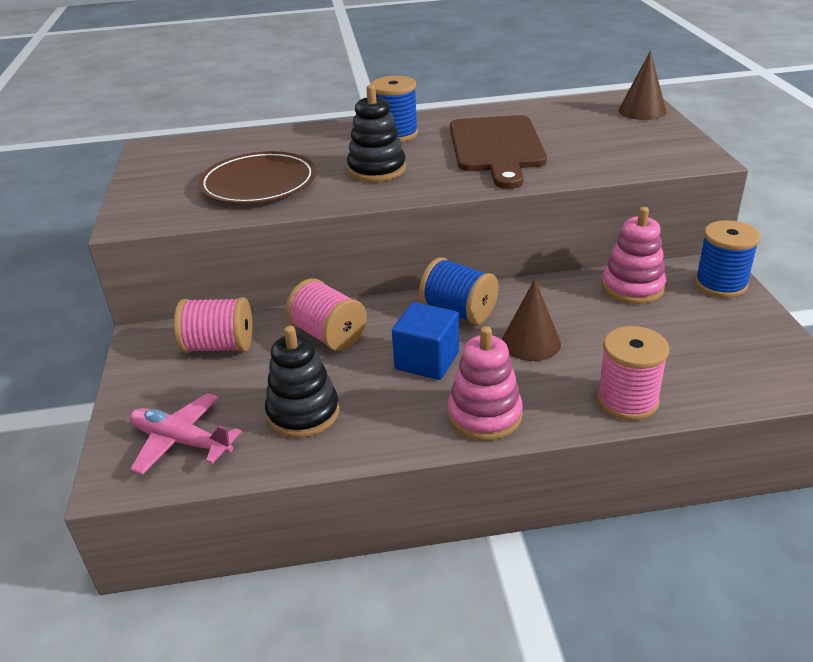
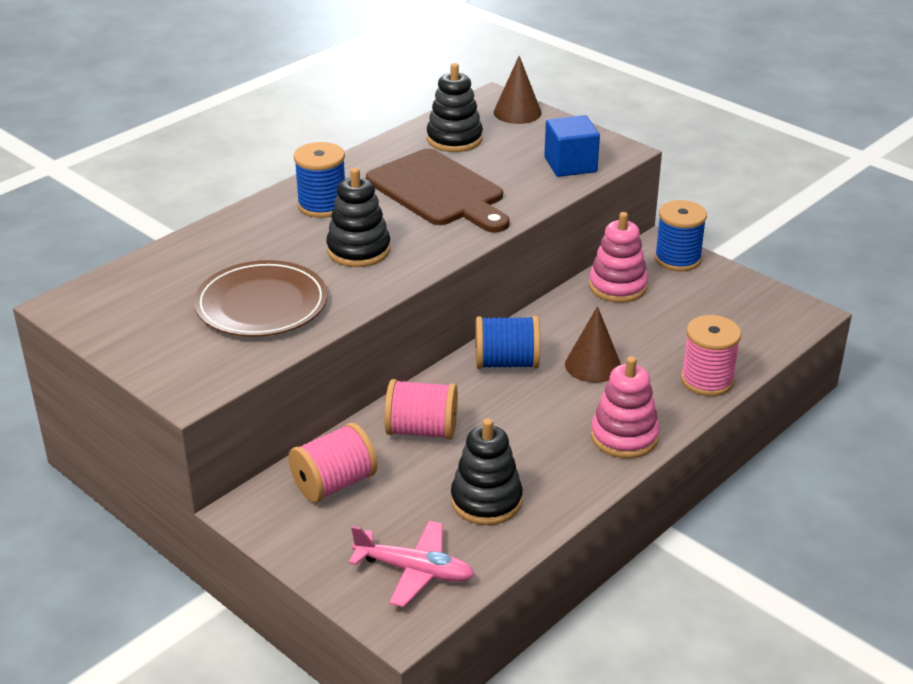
camera: 40 degrees left, 0 degrees up
pink plane [129,393,242,475] -> pink plane turned 150 degrees counterclockwise [349,521,475,607]
blue cube [392,302,459,380] -> blue cube moved to [544,115,600,177]
none -> black stacking toy [427,63,483,152]

